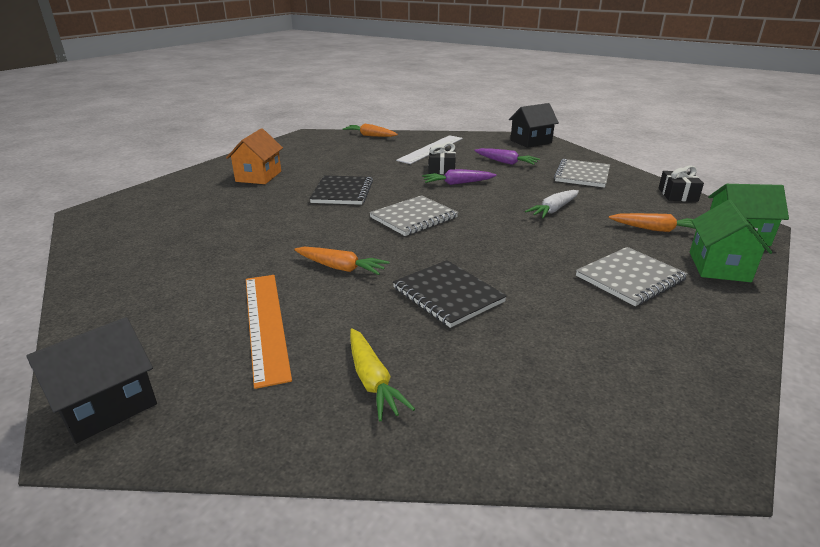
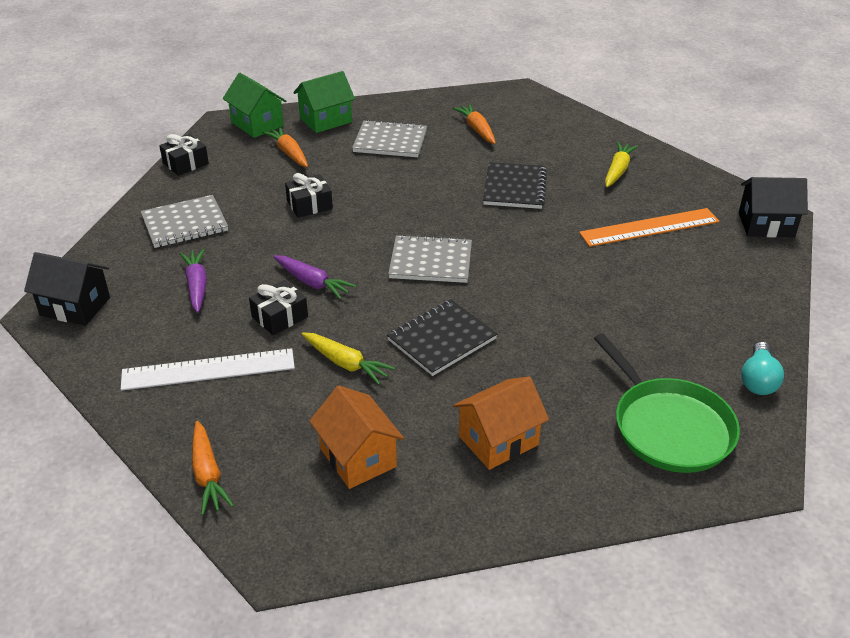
camera: 135 degrees left, 10 degrees up
orange ruler [246,275,292,389] -> orange ruler turned 45 degrees clockwise [579,208,719,247]
orange carrot [294,247,389,275] -> orange carrot moved to [452,104,496,144]
white carrot [525,190,579,218] -> black gift [285,173,333,218]
none -> yellow carrot [302,332,395,385]
none -> orange house [309,386,404,489]
none -> green pan [594,333,740,473]
none -> turquoise light bulb [741,342,784,395]

